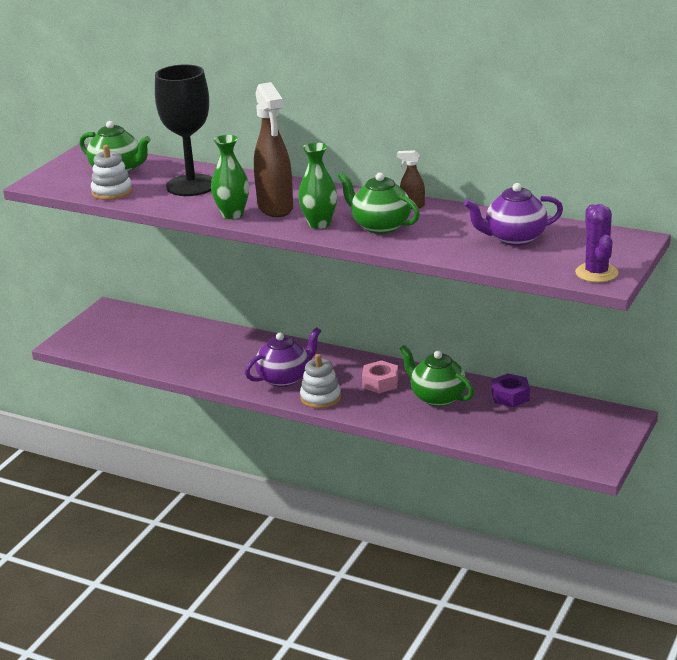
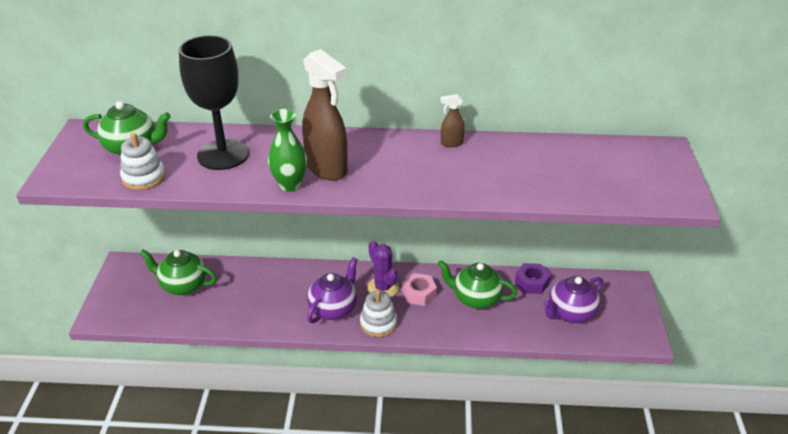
camera: 25 degrees left, 10 degrees up
green vase [298,142,337,229] -> none
green teapot [338,172,420,234] -> green teapot moved to [139,249,217,295]
purple teapot [464,183,563,246] -> purple teapot moved to [543,276,603,323]
purple cactus [575,204,618,283] -> purple cactus moved to [367,241,399,297]

